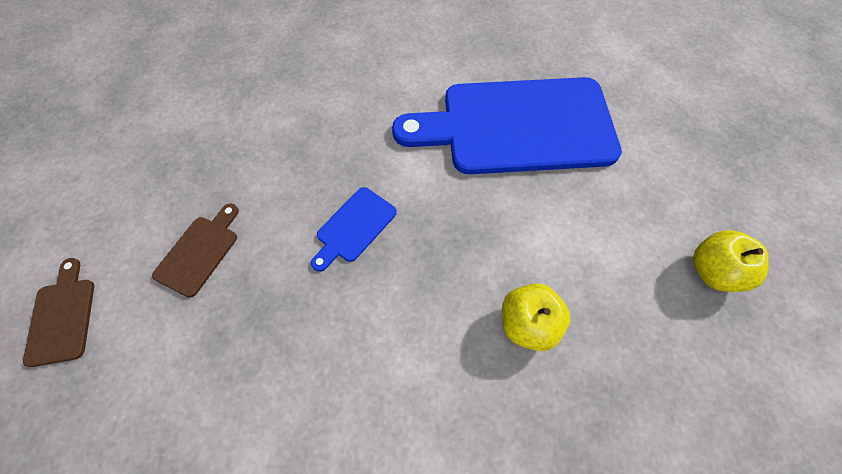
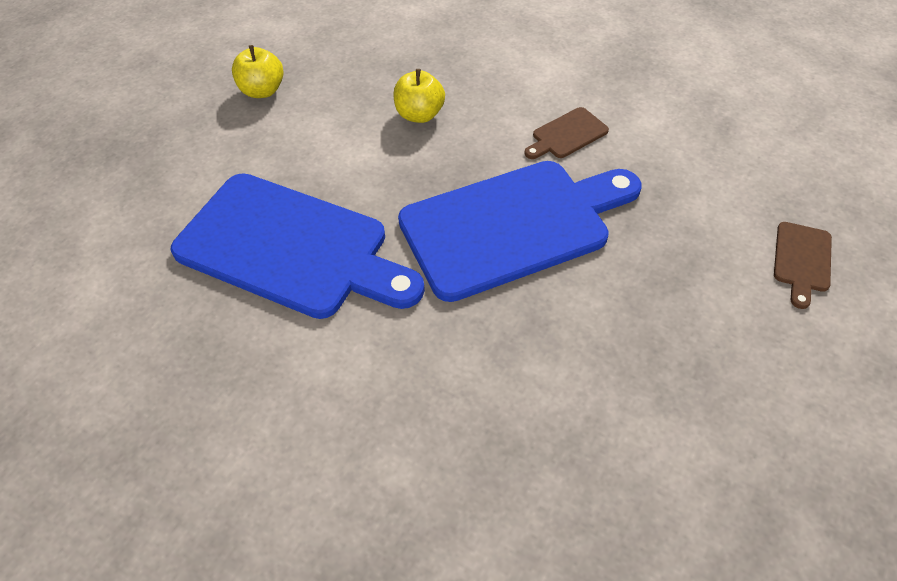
camera: 150 degrees left, 10 degrees down
brown cutting board [152,204,239,298] -> brown cutting board moved to [524,107,609,159]
blue cutting board [311,187,397,272] -> blue cutting board [398,161,642,302], size x2.47

